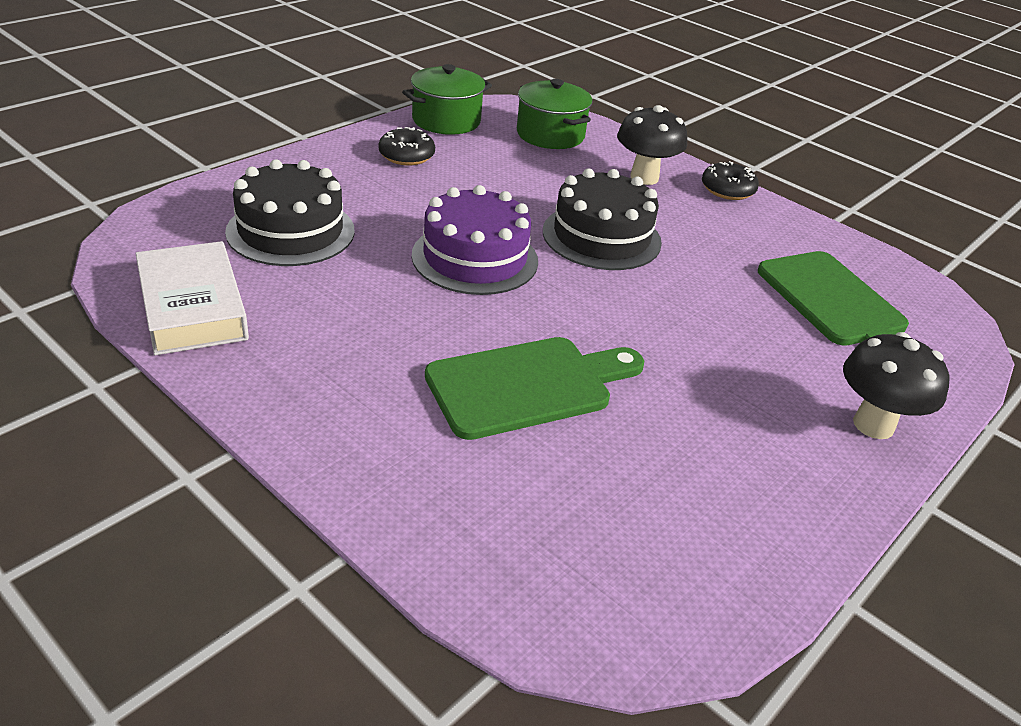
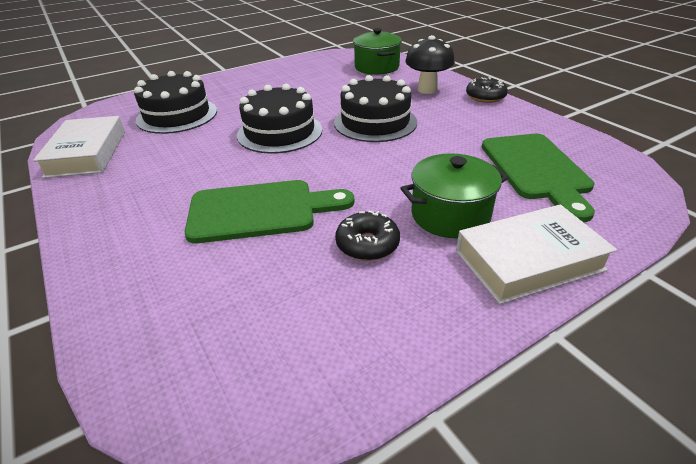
camera: 20 degrees right, 0 degrees up
black donut [378,127,435,165] -> black donut moved to [335,211,400,261]
green pot [402,64,492,135] -> green pot moved to [400,153,509,238]
purple cake [412,185,538,295] -> black cake [237,84,322,154]
black mushroom [843,332,950,439] -> white book [456,204,617,304]

